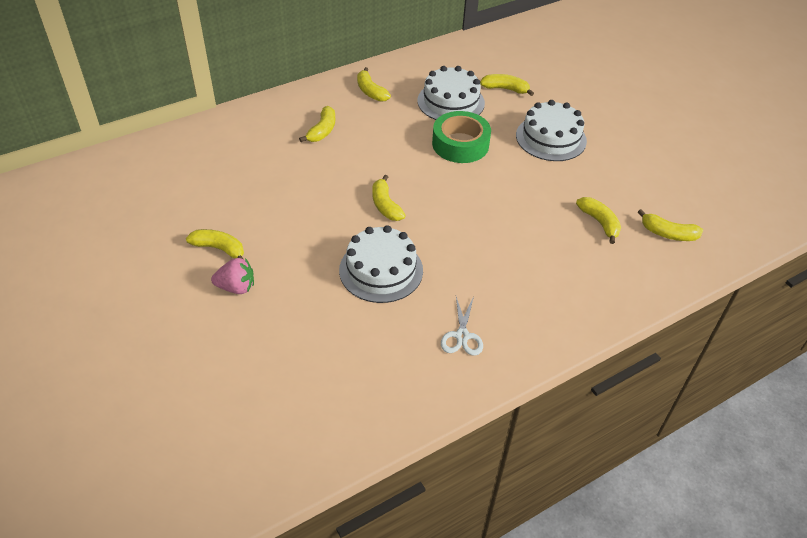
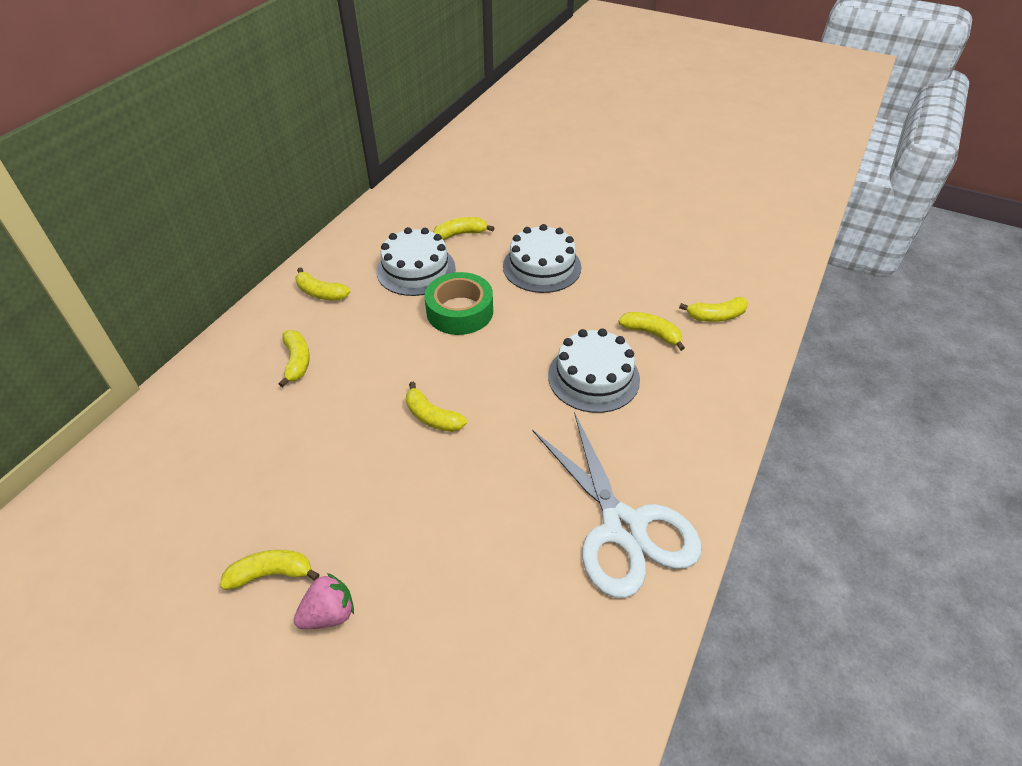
camera: 30 degrees left, 0 degrees up
white cake [339,225,423,303] -> white cake moved to [548,328,640,413]
white scissors [441,297,483,356] -> white scissors [532,412,702,598], size x2.33

